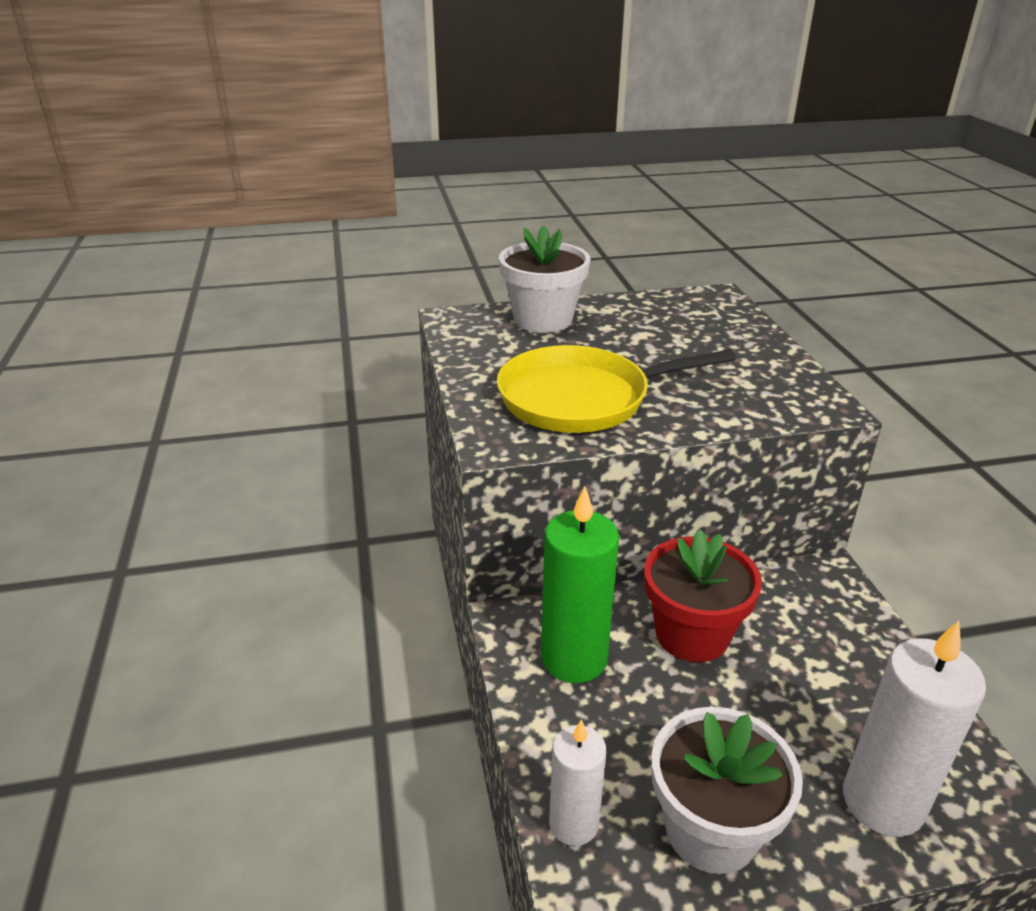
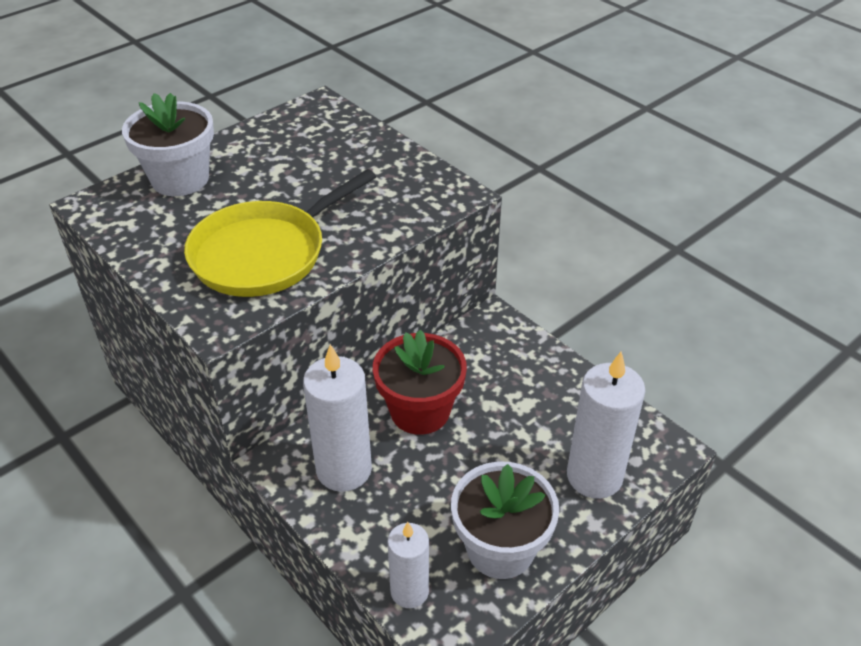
camera: 30 degrees left, 10 degrees up
green candle [541,486,619,683] -> white candle [303,344,372,492]

